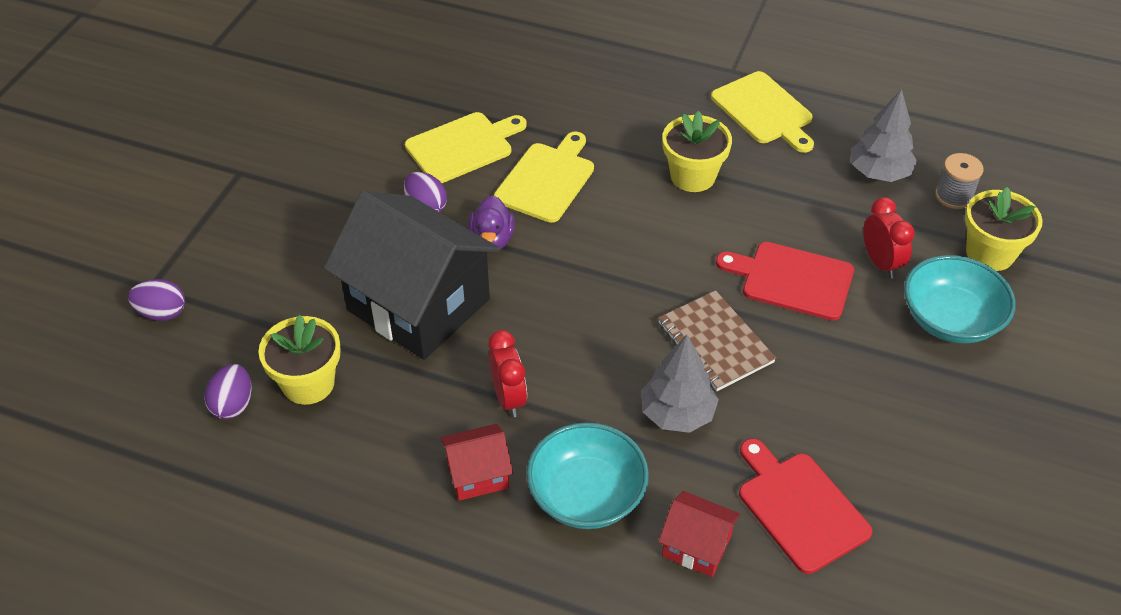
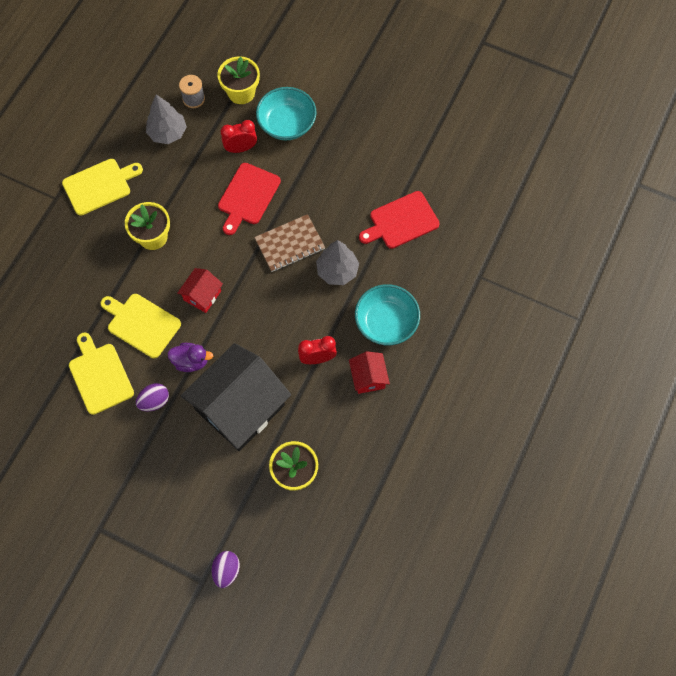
camera: 85 degrees left, 20 degrees up
purple egg [204,364,252,419] -> none
red house [658,491,740,577] -> red house moved to [177,268,223,313]

